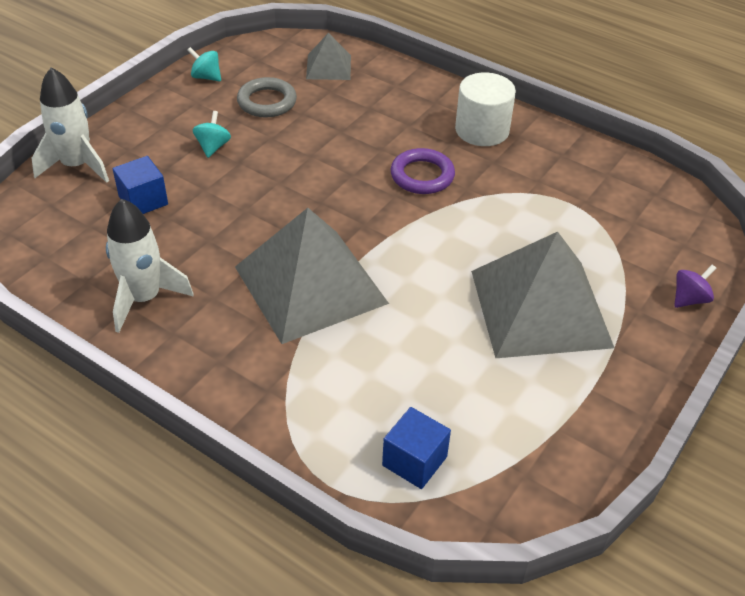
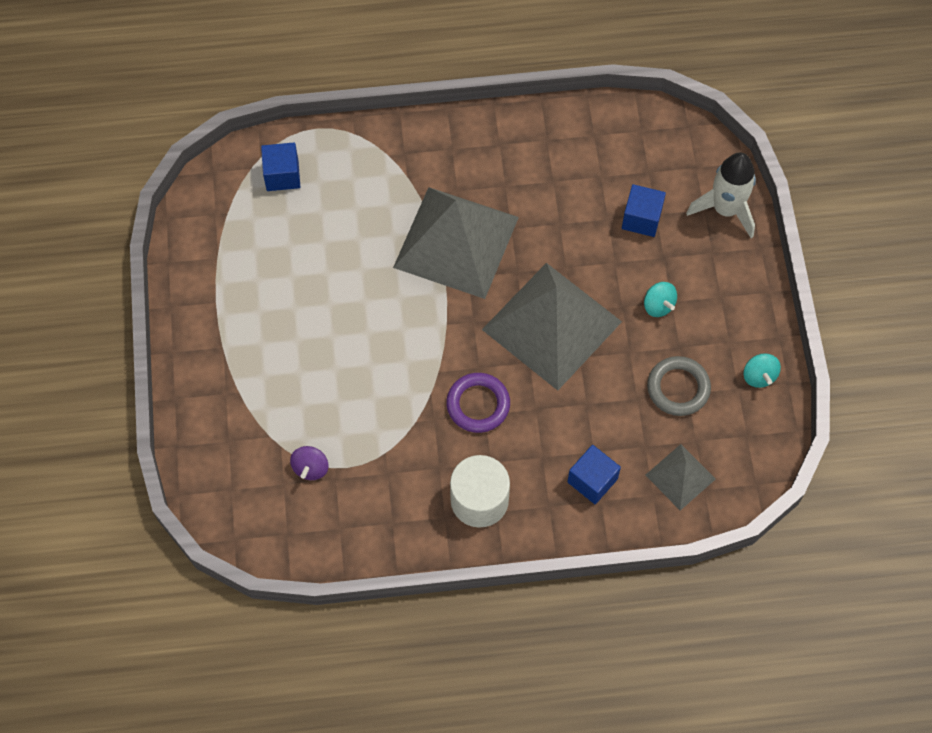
camera: 140 degrees right, 20 degrees up
white rocket [106,199,194,333] -> none
turquoise spinning top [187,47,221,82] -> turquoise spinning top turned 90 degrees clockwise [744,353,781,388]
grey pyramid [471,232,614,358] -> grey pyramid moved to [482,263,622,390]
purple spinning top [674,265,716,308] -> purple spinning top moved to [290,446,328,480]
none -> blue cube [567,445,621,504]

